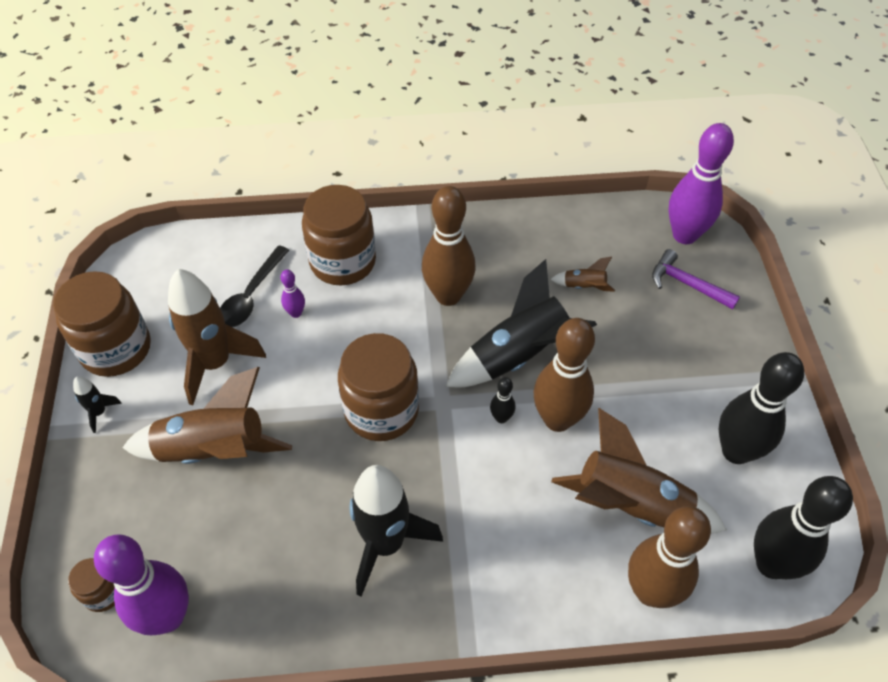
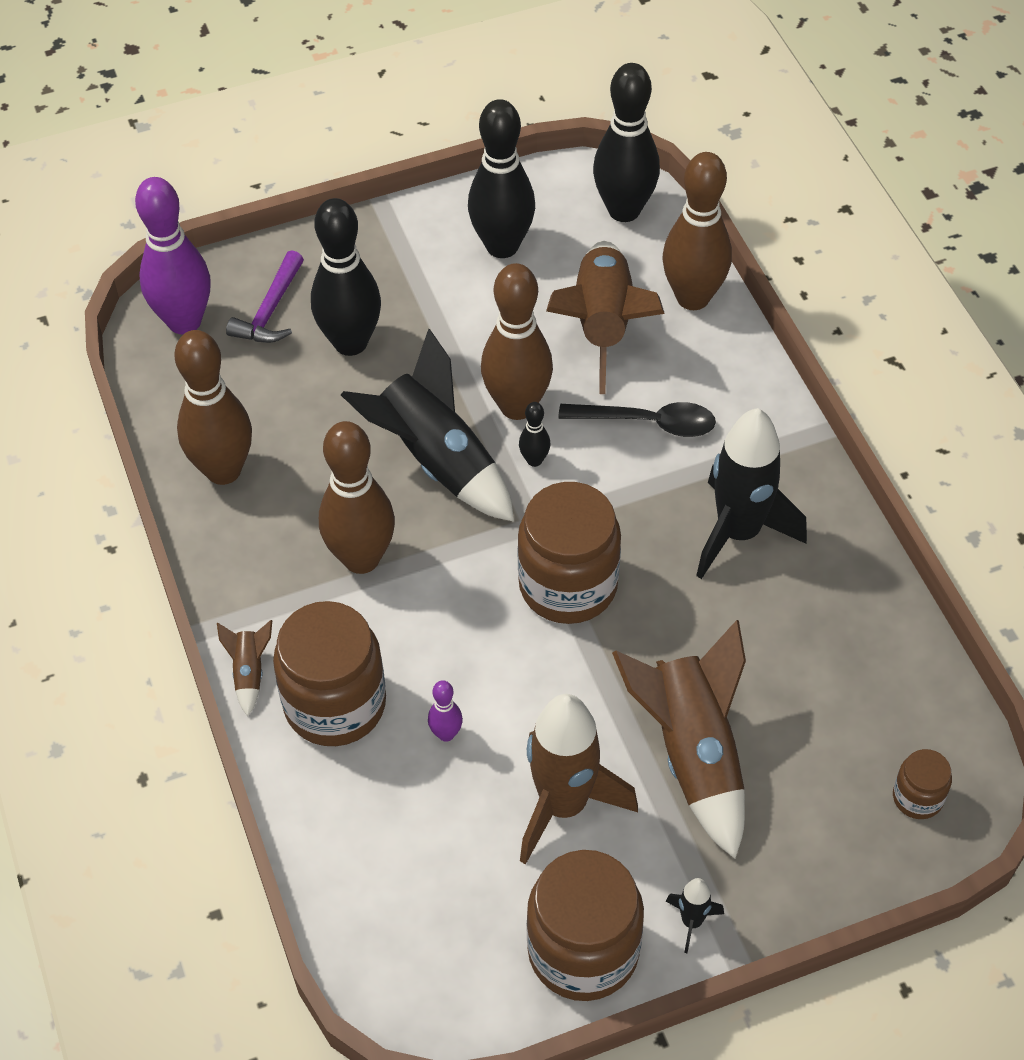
camera: 105 degrees left, 0 degrees up
purple bowling pin [94,534,189,636] -> none
black spoon [220,245,289,327] -> black spoon moved to [558,402,716,437]
brown rocket [550,257,615,292] -> brown rocket moved to [217,620,272,716]
none -> brown bowling pin [174,330,252,485]
none -> black bowling pin [311,198,381,356]

